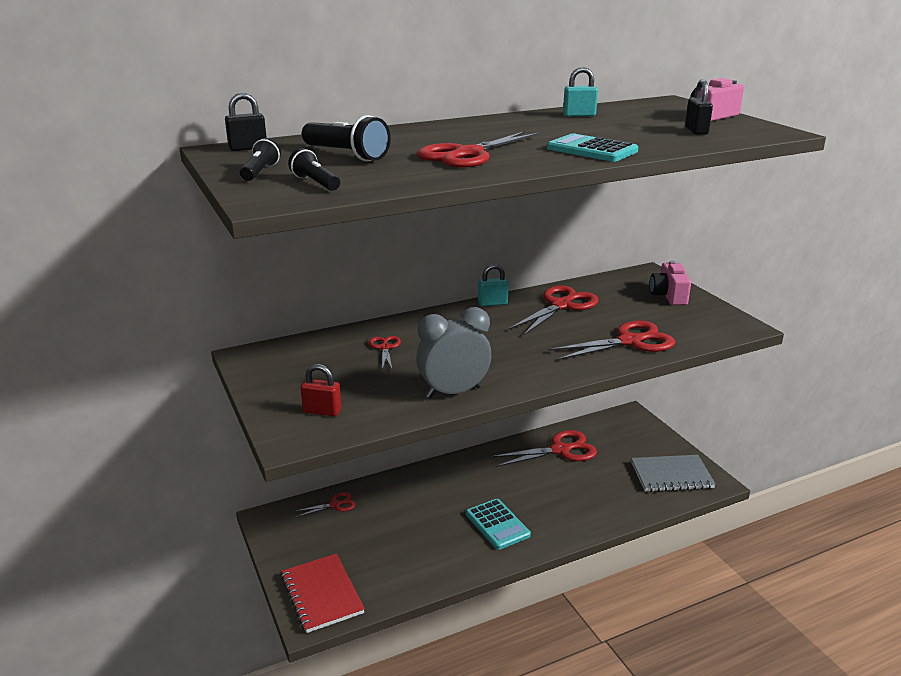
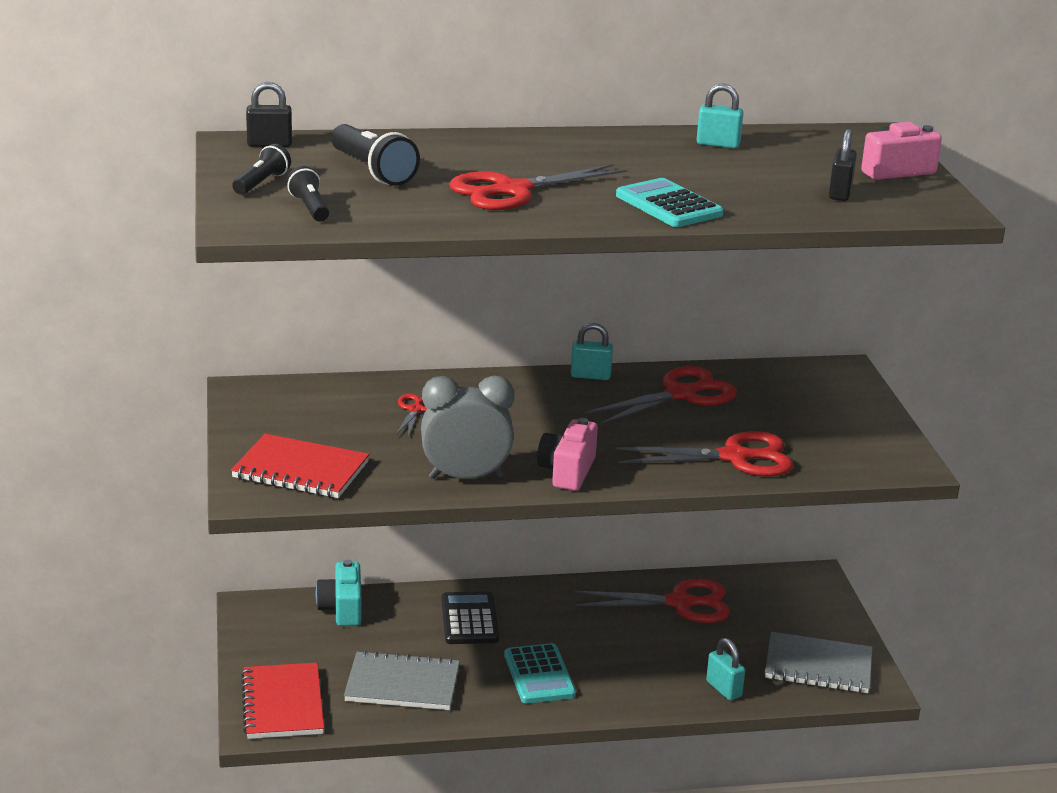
camera: 15 degrees right, 0 degrees up
red scissors [294,492,356,517] -> turquoise camera [316,560,361,626]
red padlock [301,364,341,416] -> red notebook [231,434,369,498]
pink camera [650,261,691,305] -> pink camera moved to [537,418,598,491]
none -> grey notebook [344,650,460,710]
none -> black calculator [441,591,499,644]
none -> turquoise padlock [706,638,745,700]

